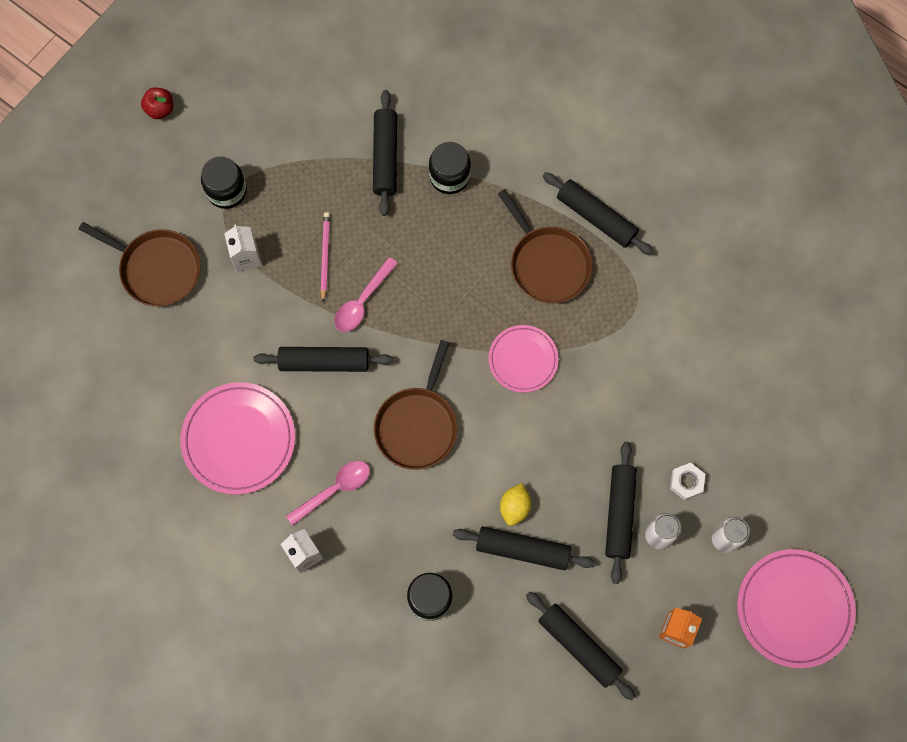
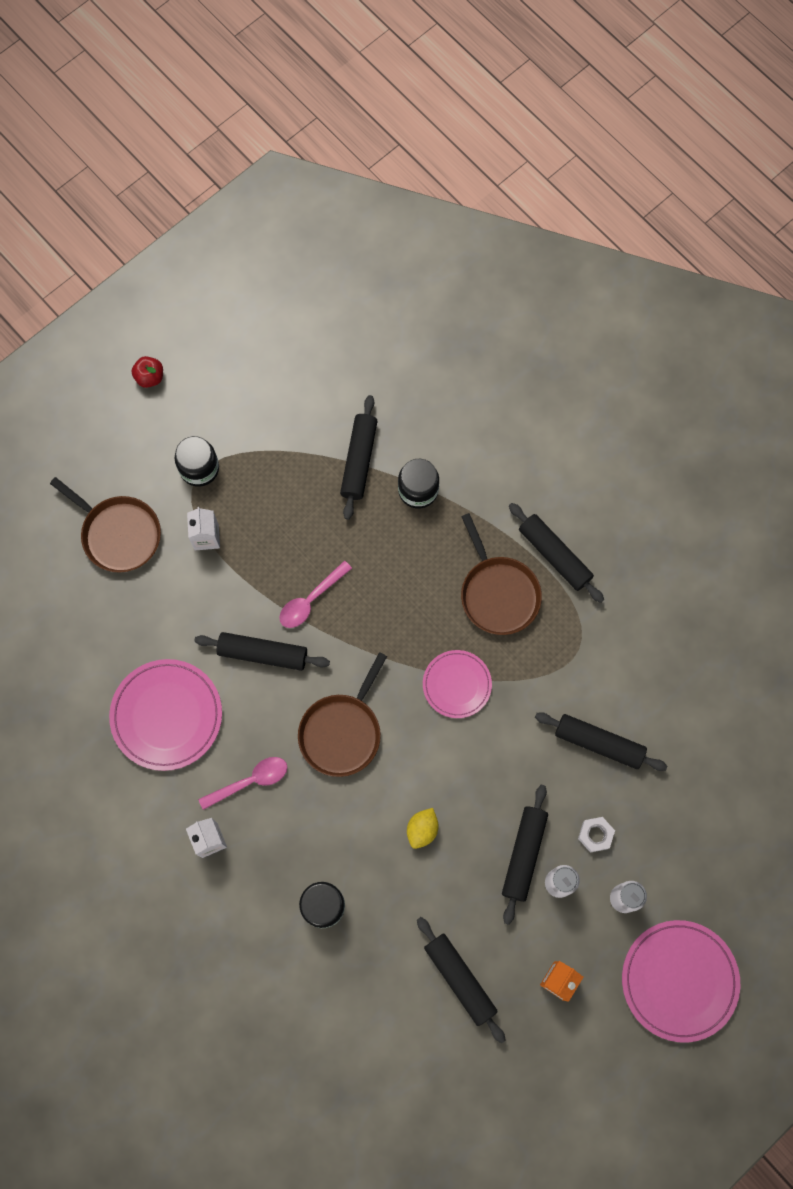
camera: 10 degrees right, 0 degrees up
pink pencil [321,212,330,302] -> none
black rolling pin [453,527,595,570] -> black rolling pin moved to [535,712,667,771]

